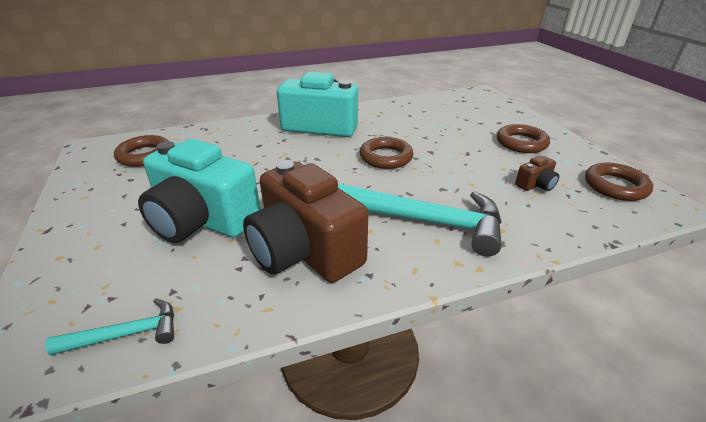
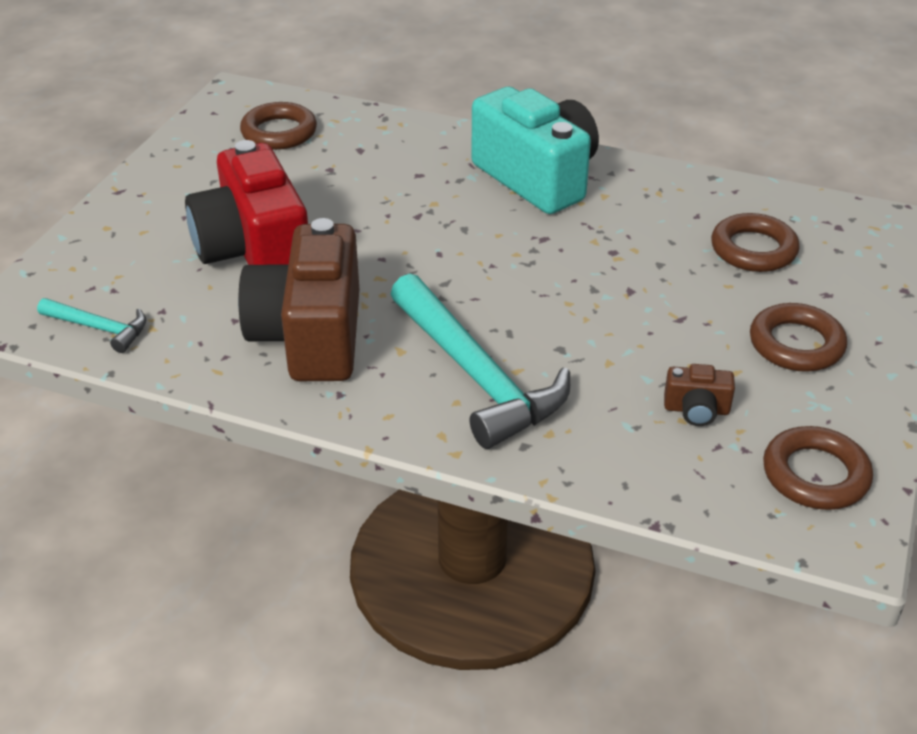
camera: 40 degrees right, 5 degrees up
turquoise camera [138,139,261,243] -> red camera [185,140,308,265]
brown ring [360,137,413,169] -> brown ring moved to [711,213,800,272]

